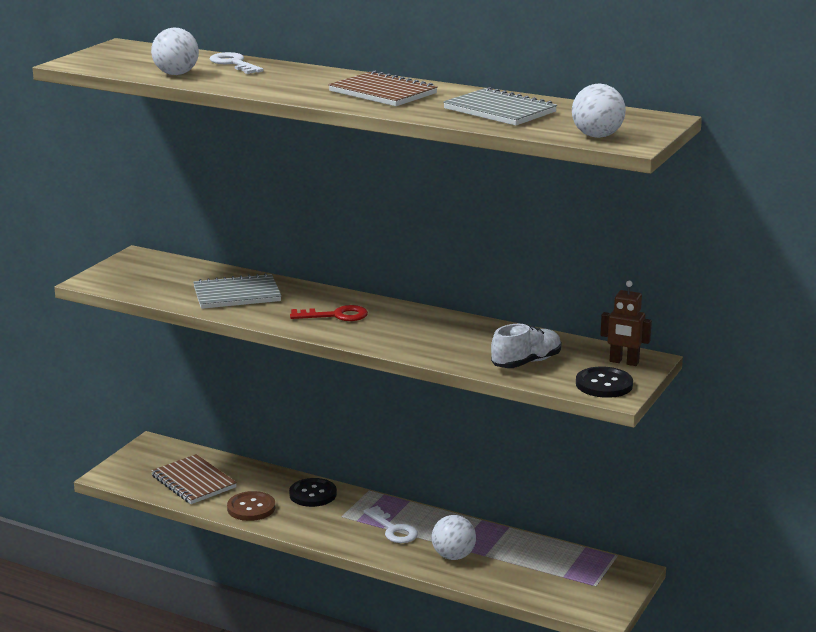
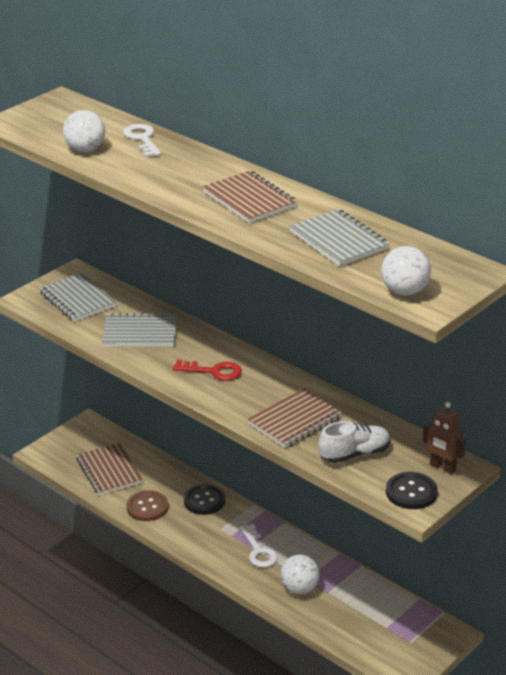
camera: 15 degrees right, 10 degrees up
none -> grey notebook [39,273,117,322]
none -> brown notebook [247,388,342,448]

